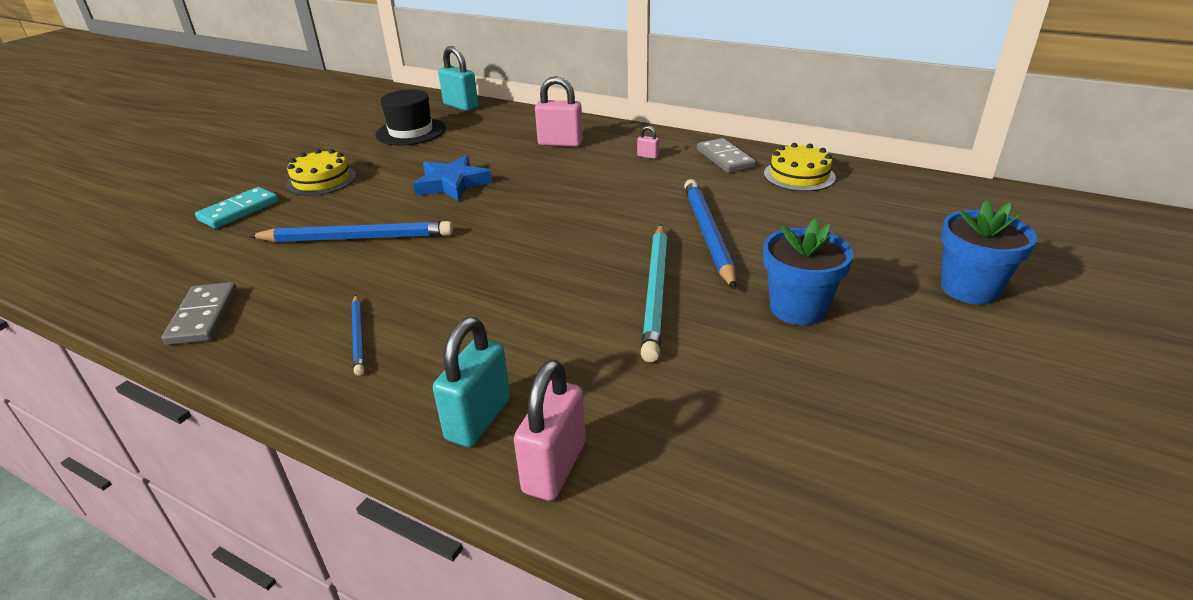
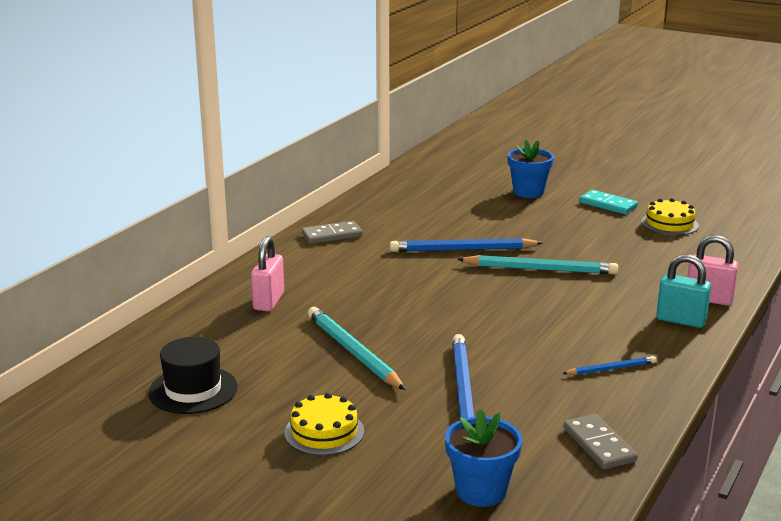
camera: 90 degrees left, 10 degrees down
grey domino [162,282,237,345] -> grey domino turned 75 degrees clockwise [564,414,638,470]
turquoise domino [195,187,279,229] -> turquoise domino moved to [579,190,638,214]
blue star [413,155,492,201] -> turquoise pencil [308,307,406,390]
turquoise padlock [438,46,478,111] -> none
pink padlock [637,126,659,159] -> none
blue flower pot [763,219,853,325] -> blue flower pot moved to [445,409,522,507]
yellow cake [764,143,836,191] -> yellow cake moved to [641,198,699,235]

